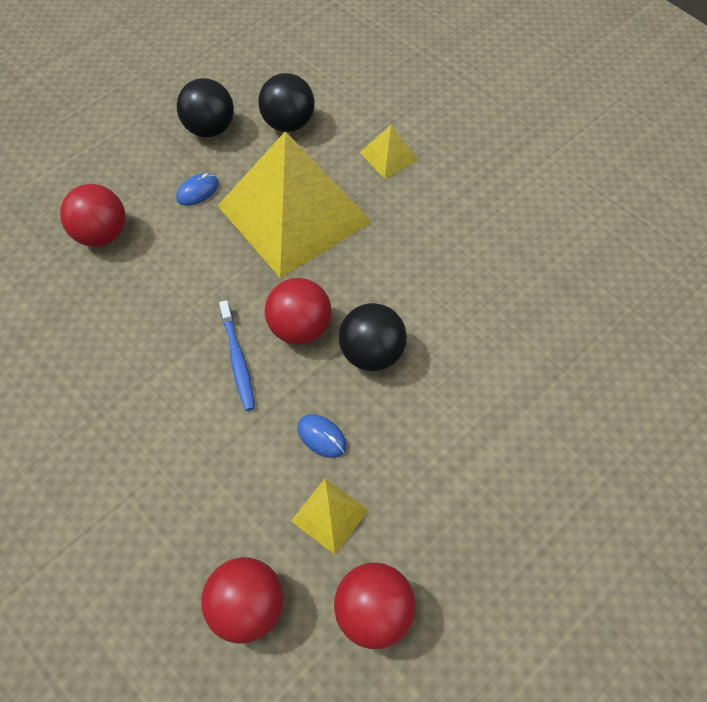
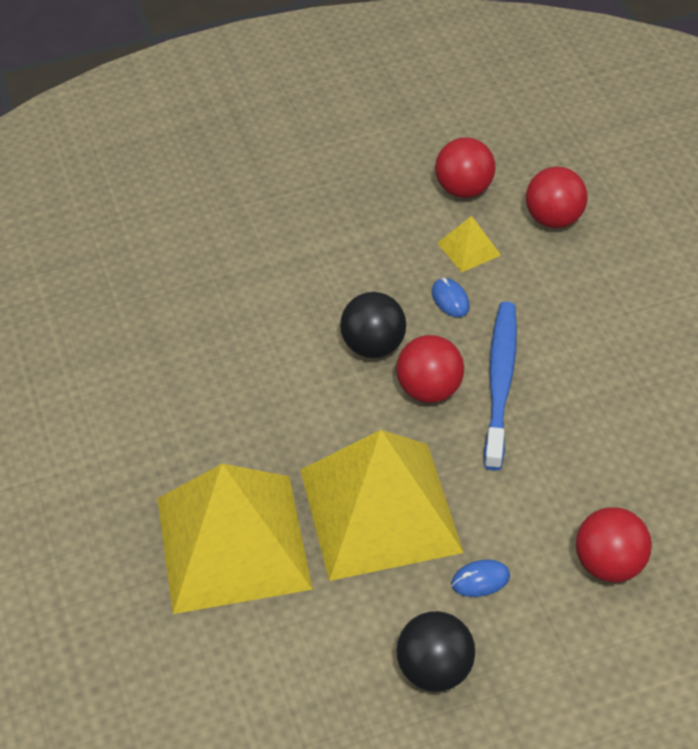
camera: 155 degrees left, 10 degrees down
blue toothbrush [219,300,255,411] -> blue toothbrush [484,302,517,471], size x1.70
black ball [258,73,315,132] -> none
yellow pyramid [360,125,418,179] -> yellow pyramid [157,464,313,614], size x2.50

